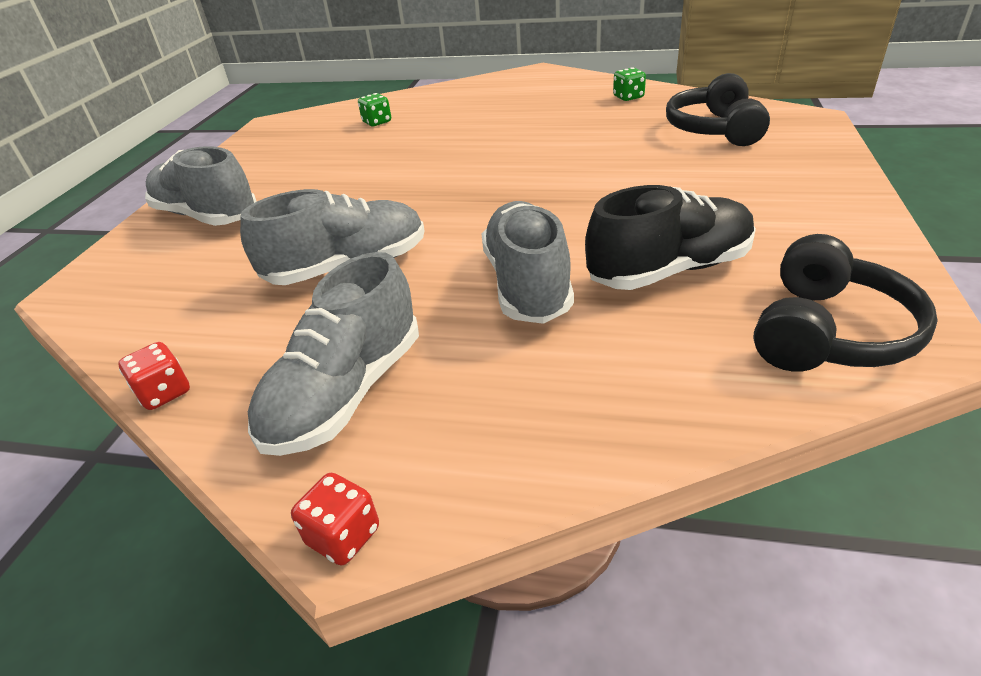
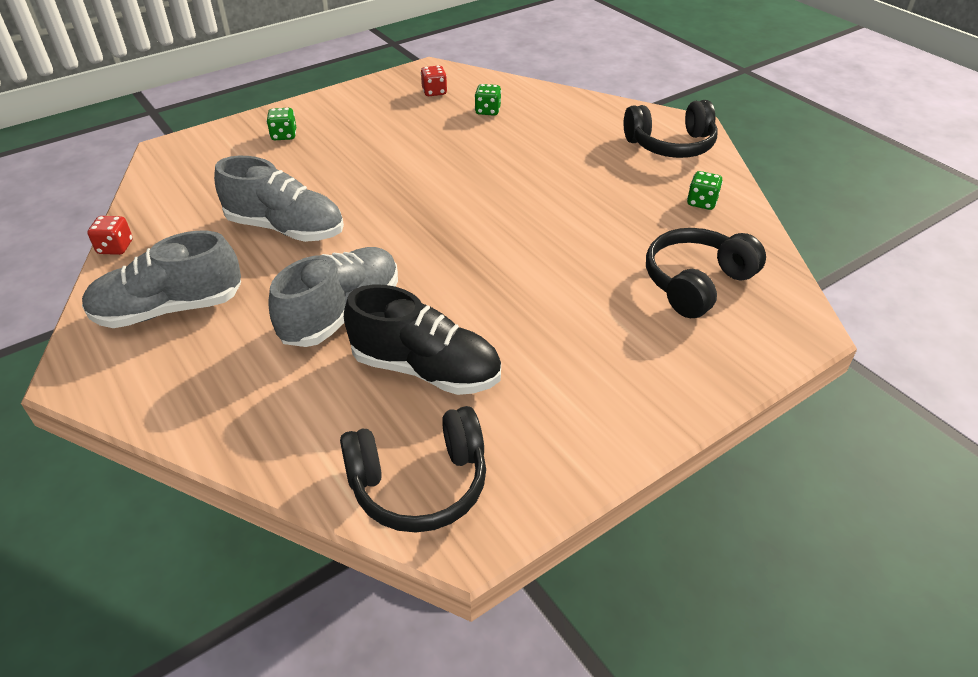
camera: 40 degrees right, 5 degrees up
grey shoe [145,146,257,226] -> green dice [266,108,296,140]
red dice [291,473,379,566] -> red dice moved to [421,66,447,96]
none -> black headphones [624,100,718,158]

